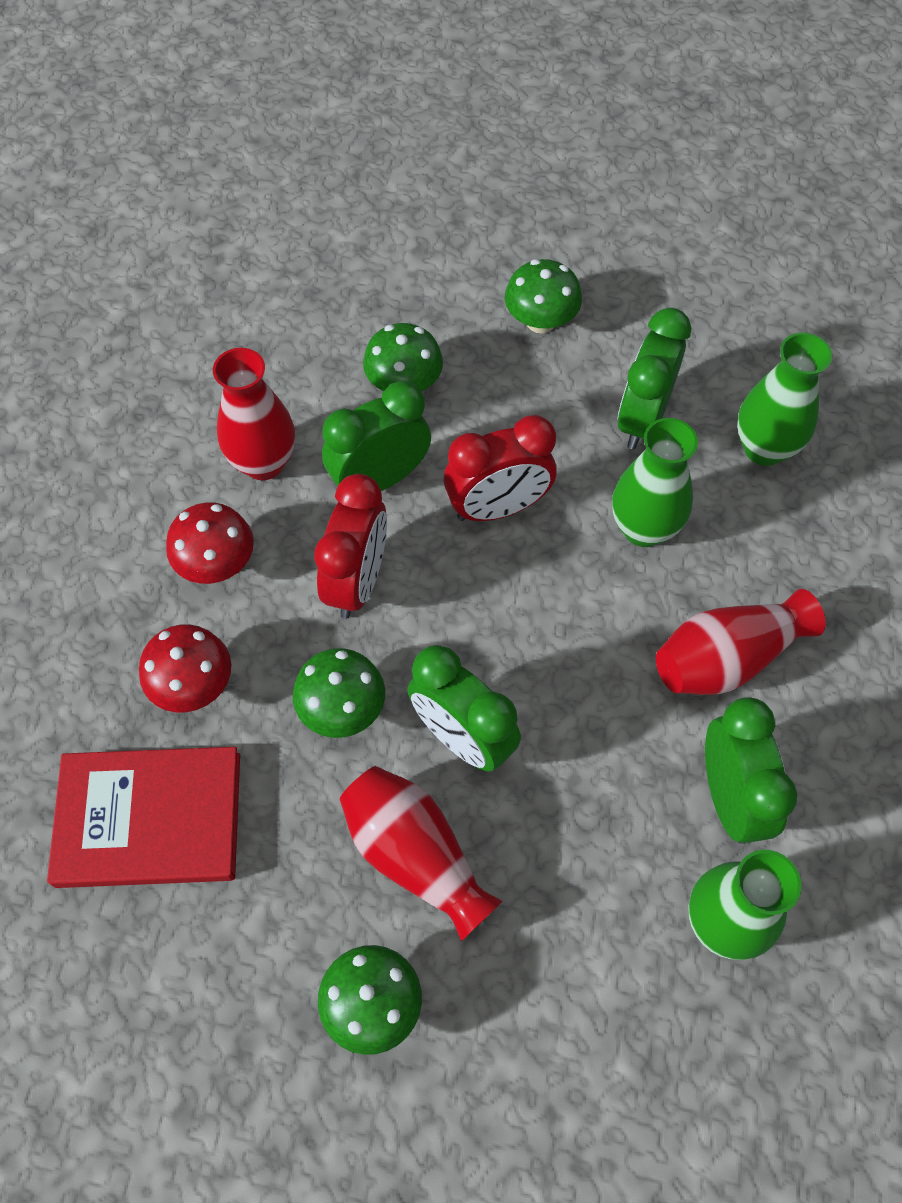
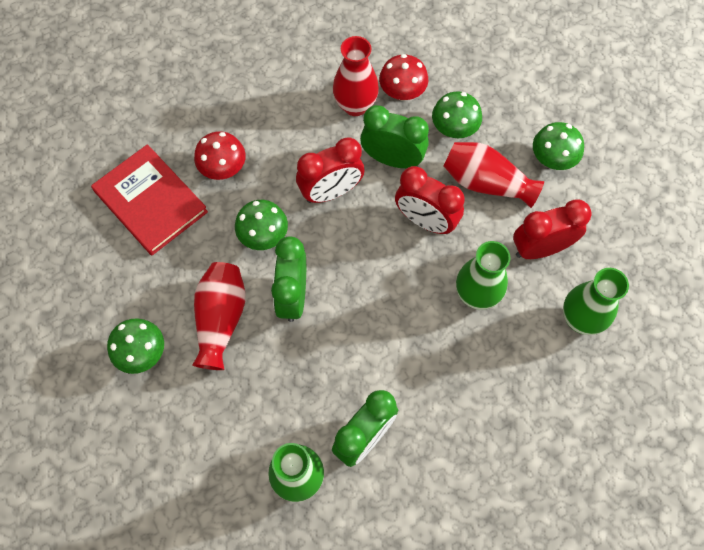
camera: 50 degrees right, 5 degrees up
red mushroom [166,502,254,584] -> red mushroom moved to [379,54,428,101]
green clock [618,308,691,449] -> red clock [513,199,592,259]
red vase [656,589,826,695] -> red vase moved to [444,142,544,208]

